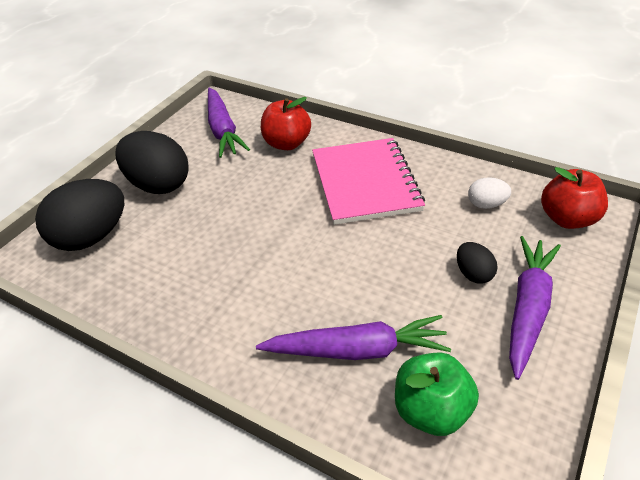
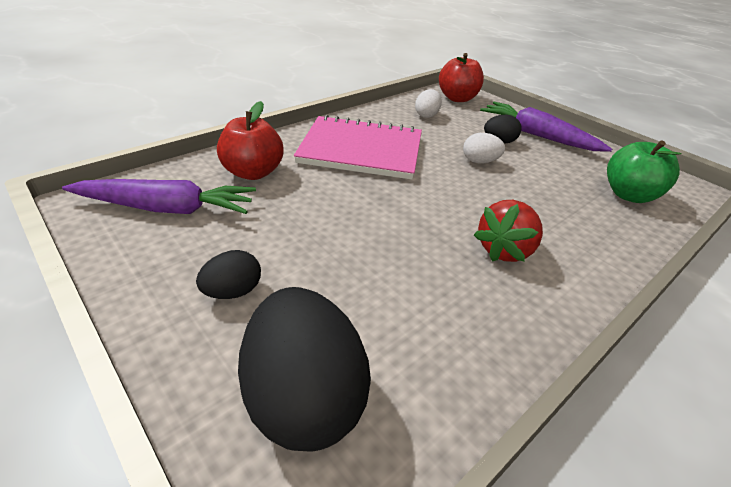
camera: 75 degrees left, 5 degrees down
black egg [116,131,189,194] -> black egg [196,250,261,299], size x0.49
purple carrot [256,315,451,360] -> none
none -> white egg [463,133,505,164]
none -> red strawberry [474,200,543,262]

